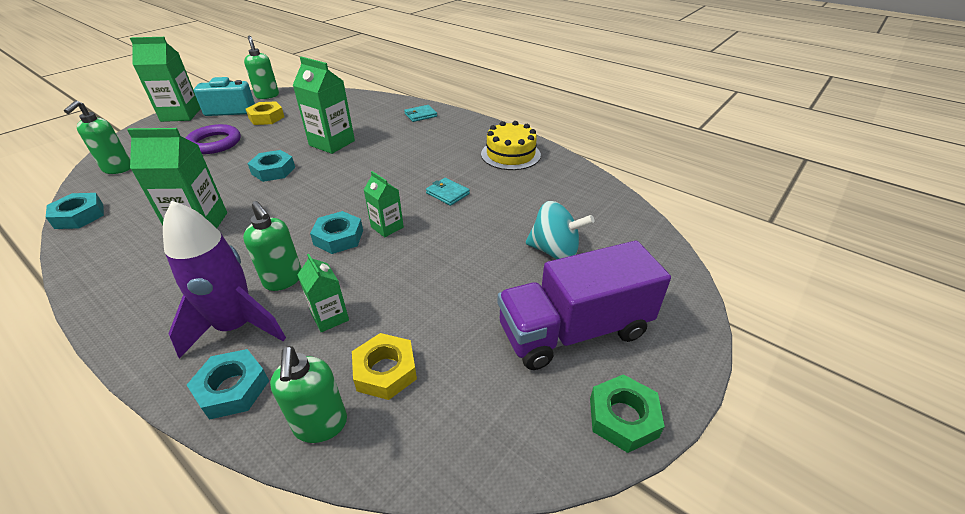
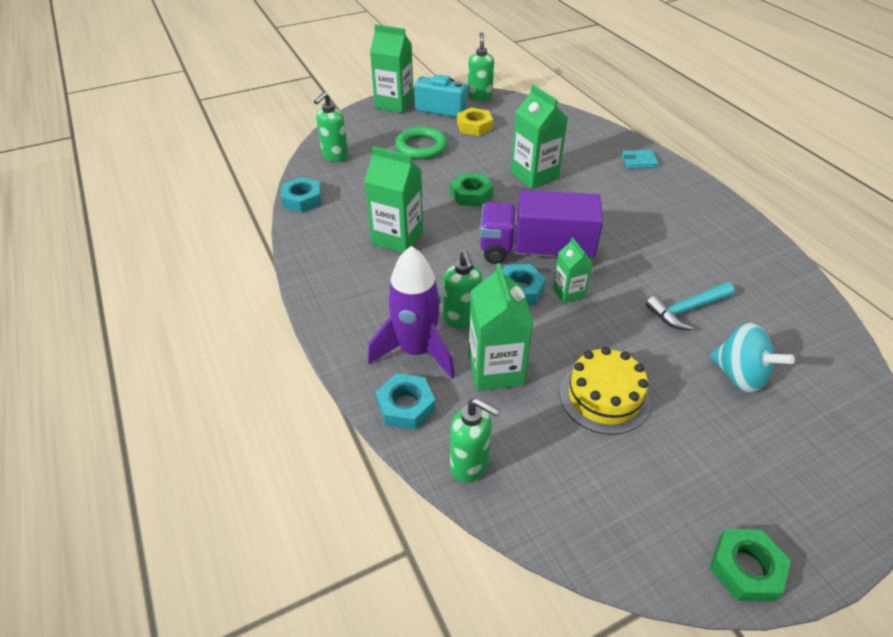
camera: 25 degrees right, 5 degrees up
purple ring [186,124,241,154] -> green ring [395,127,447,159]
turquoise nut [247,150,295,182] -> green nut [450,173,493,207]
green soap dispenser [270,346,347,443] -> green soap dispenser turned 75 degrees counterclockwise [450,398,500,482]
green carton [297,254,349,332] -> green carton [468,263,534,391], size x1.75
yellow nut [352,333,417,400] -> none
turquoise wallet [426,178,470,206] -> none
yellow cake [481,121,541,170] -> yellow cake moved to [560,347,650,435]
purple truck [497,241,671,370] -> purple truck moved to [480,190,603,264]
none -> turquoise hammer [646,282,734,331]

